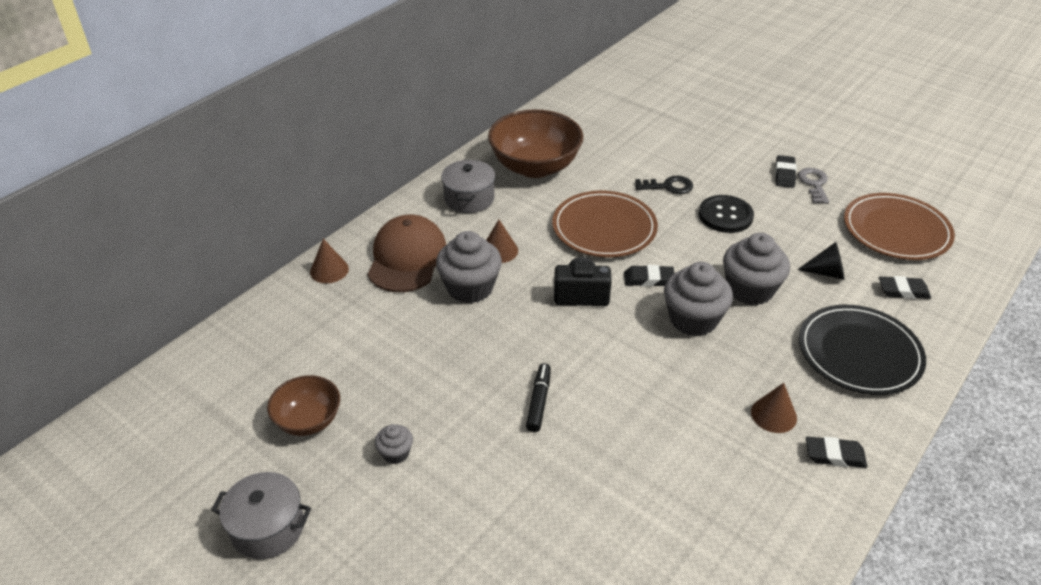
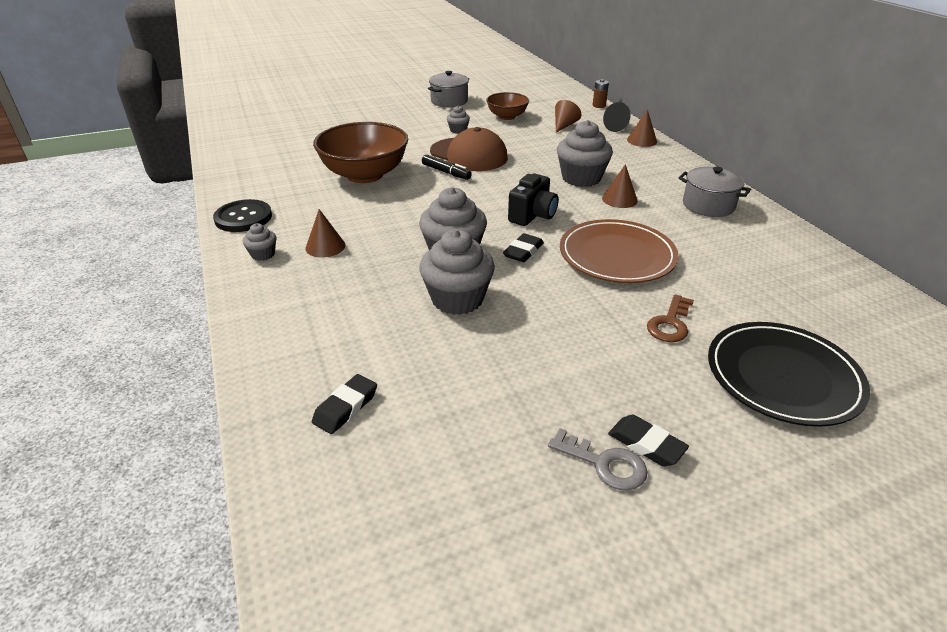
camera: 120 degrees right, 5 degrees down
brown cap [368,215,446,292] -> brown cap moved to [430,127,508,171]
brown bowl [488,109,583,178] -> brown bowl moved to [313,122,408,183]
black key [635,176,693,194] -> brown key [647,294,694,342]
black button [699,195,754,233] -> black button moved to [213,199,272,232]
black cone [797,242,845,280] -> black cone moved to [603,102,631,132]
black plate [799,305,926,395] -> black plate moved to [708,322,870,427]
black eraser [806,437,867,468] -> grey cupcake [243,223,276,261]
brown plate [844,193,955,260] -> none
none -> brown cone [555,100,581,133]
none -> brown battery [593,79,609,108]

